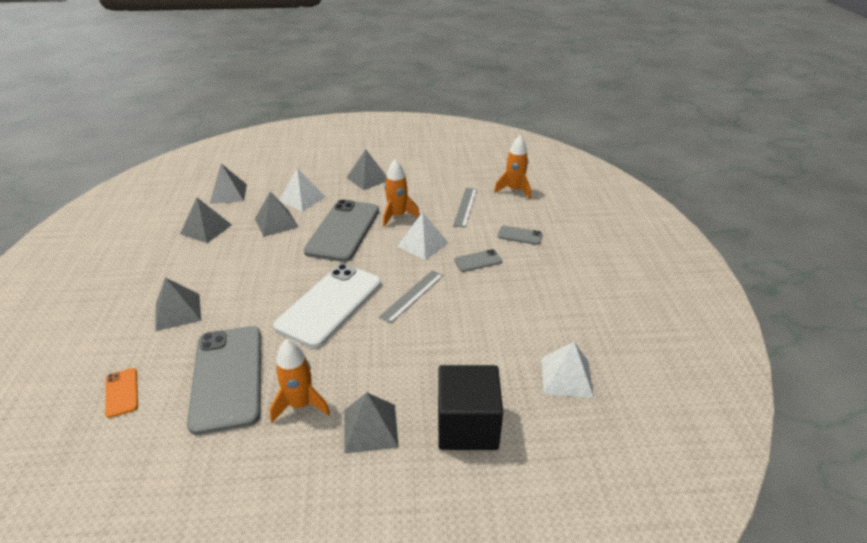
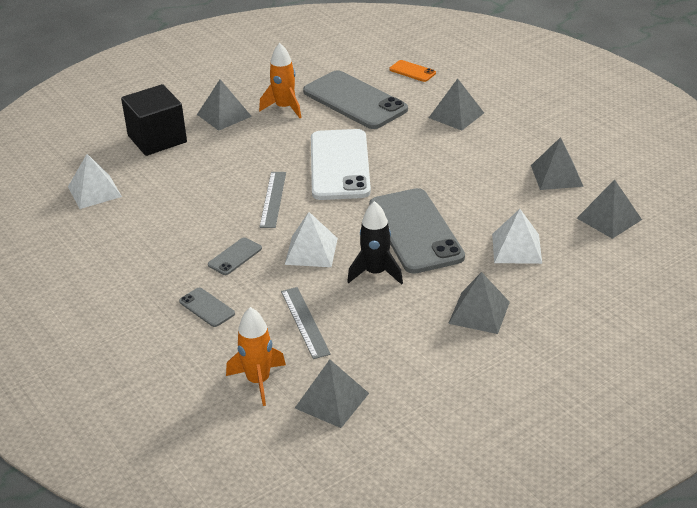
camera: 150 degrees right, 0 degrees up
grey pyramid [255,191,299,237] -> grey pyramid moved to [295,359,369,428]
orange rocket [383,159,420,227] -> black rocket [347,201,403,285]
grey phone [498,226,542,245] -> grey phone turned 60 degrees clockwise [179,288,235,327]

